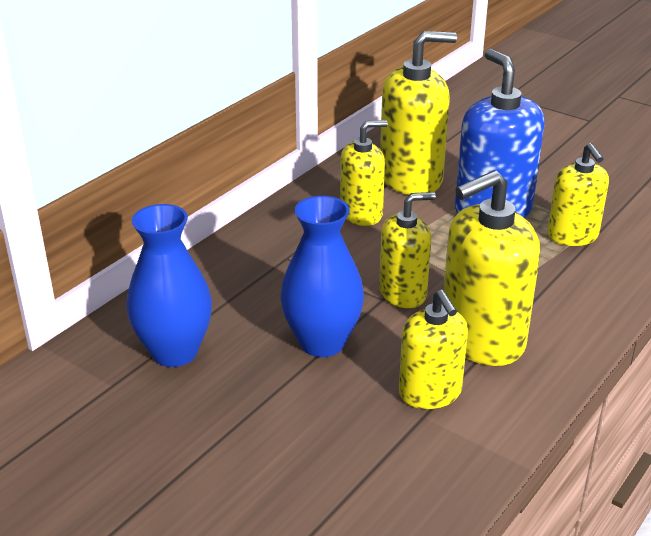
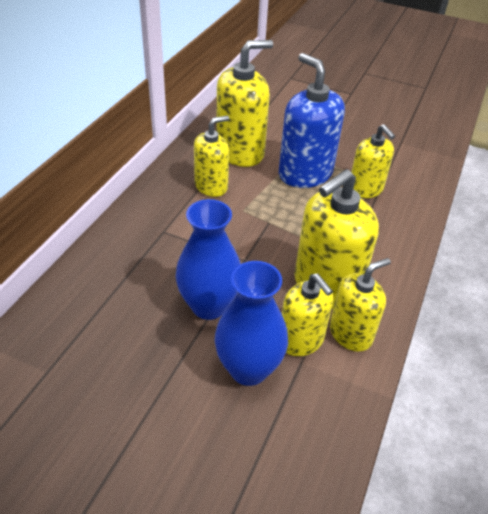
camera: 15 degrees left, 10 degrees up
blue vase [127,204,212,367] -> blue vase moved to [215,261,288,386]
yellow soap dispenser [379,192,436,308] -> yellow soap dispenser moved to [330,258,391,352]

